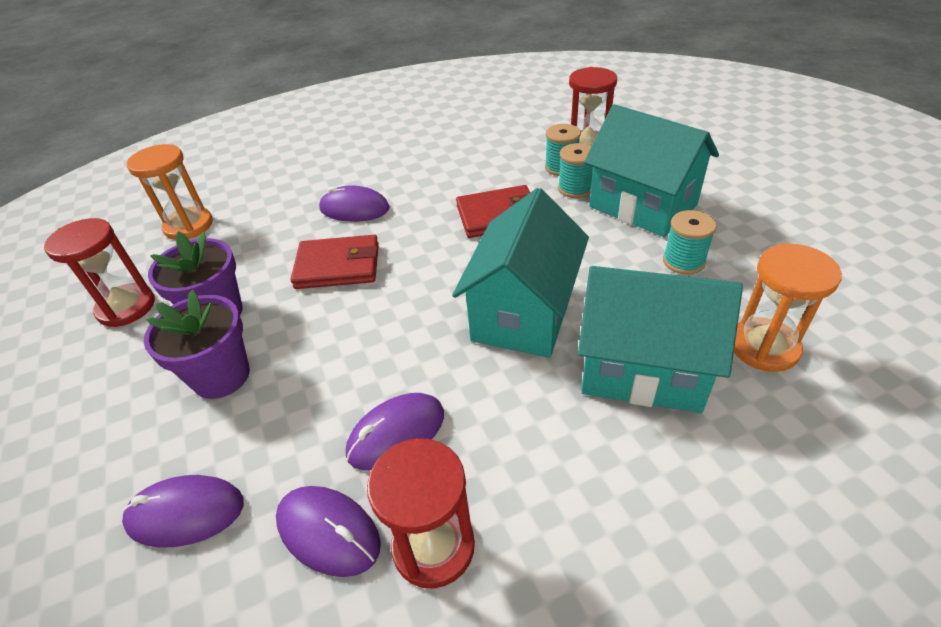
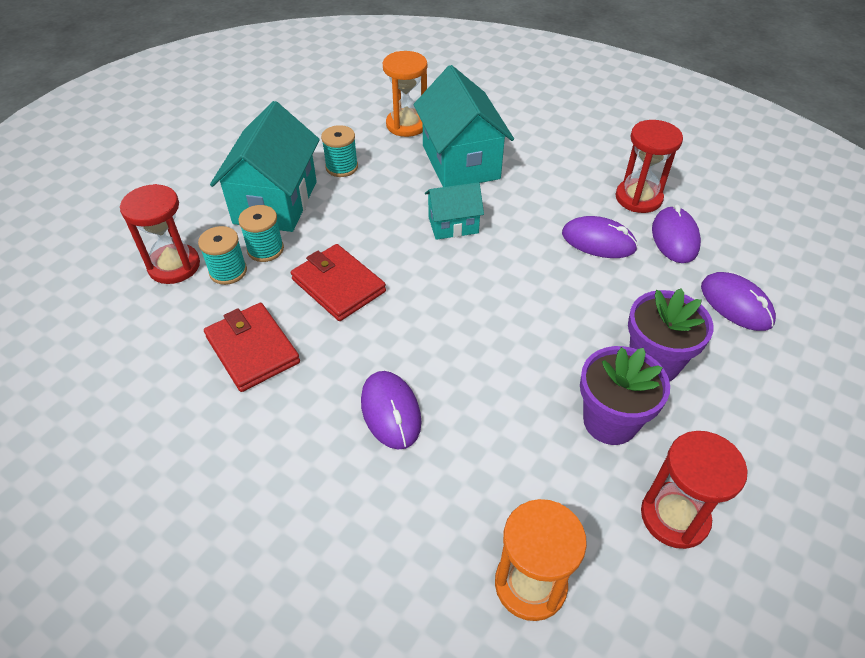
camera: 125 degrees left, 5 degrees up
red wallet [291,235,379,289] -> red wallet moved to [204,303,300,392]
turquoise house [452,188,589,358] -> turquoise house [425,182,484,240], size x0.54

